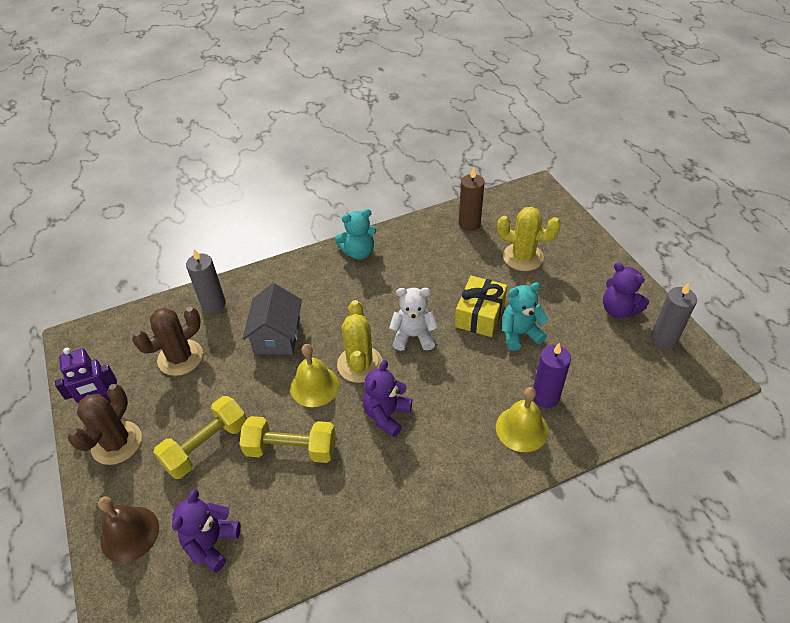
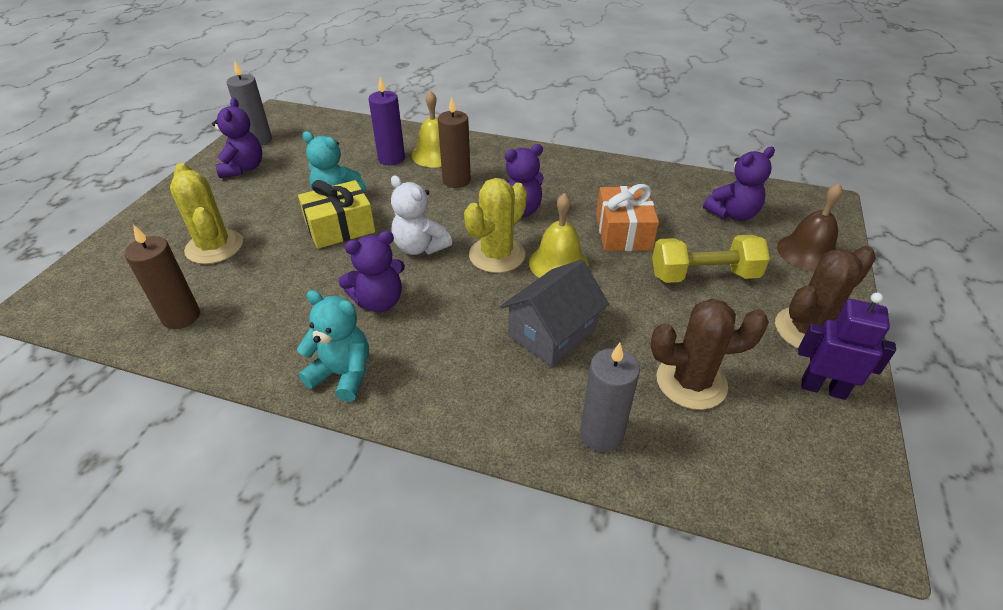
camera: 140 degrees left, 5 degrees down
yellow dumbbell [239,416,336,463] -> orange gift [596,184,659,251]
none -> purple teddy bear [338,231,405,312]
none -> brown candle [438,97,471,188]

